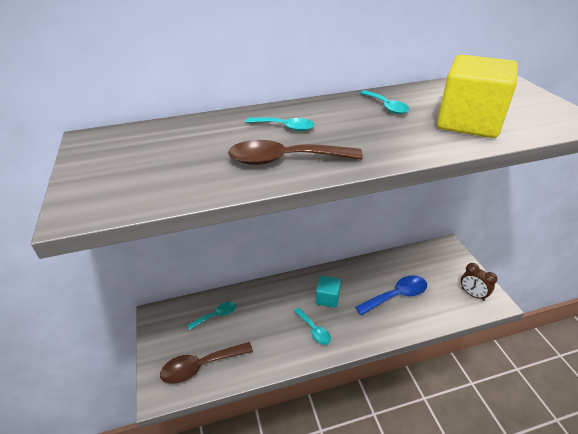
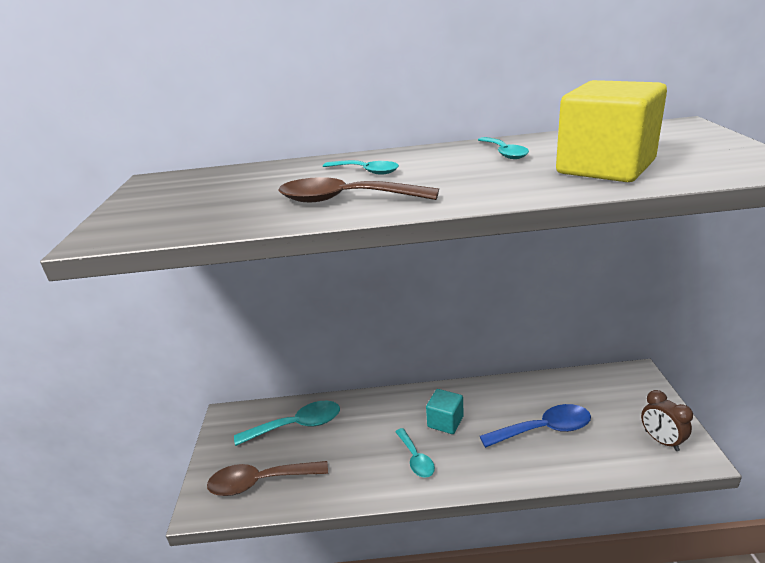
camera: 15 degrees right, 10 degrees down
turquoise spoon [188,302,236,330] -> turquoise spoon [234,401,340,446], size x1.63

